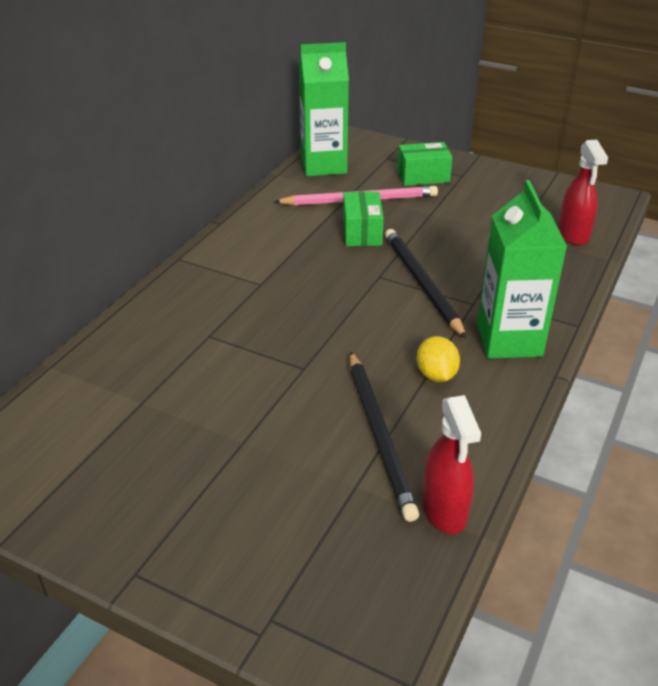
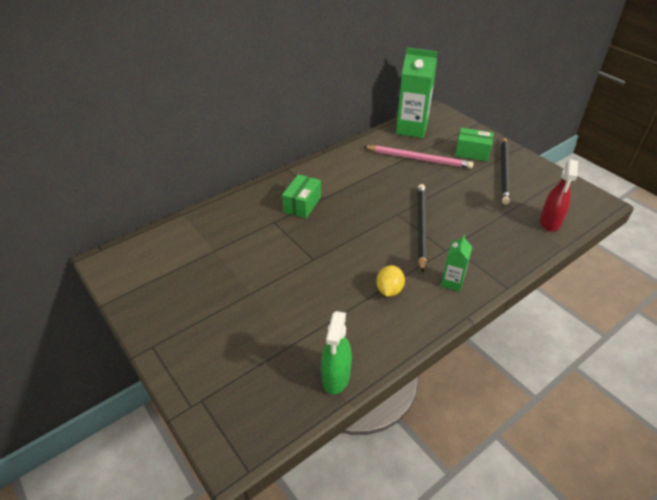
camera: 25 degrees right, 5 degrees up
green box [343,192,384,246] -> green box moved to [282,174,321,218]
black pencil [350,351,419,522] -> black pencil moved to [501,137,510,205]
red spray bottle [422,395,481,534] -> green spray bottle [321,311,352,394]
green carton [477,180,567,359] -> green carton [441,235,472,292], size x0.51

